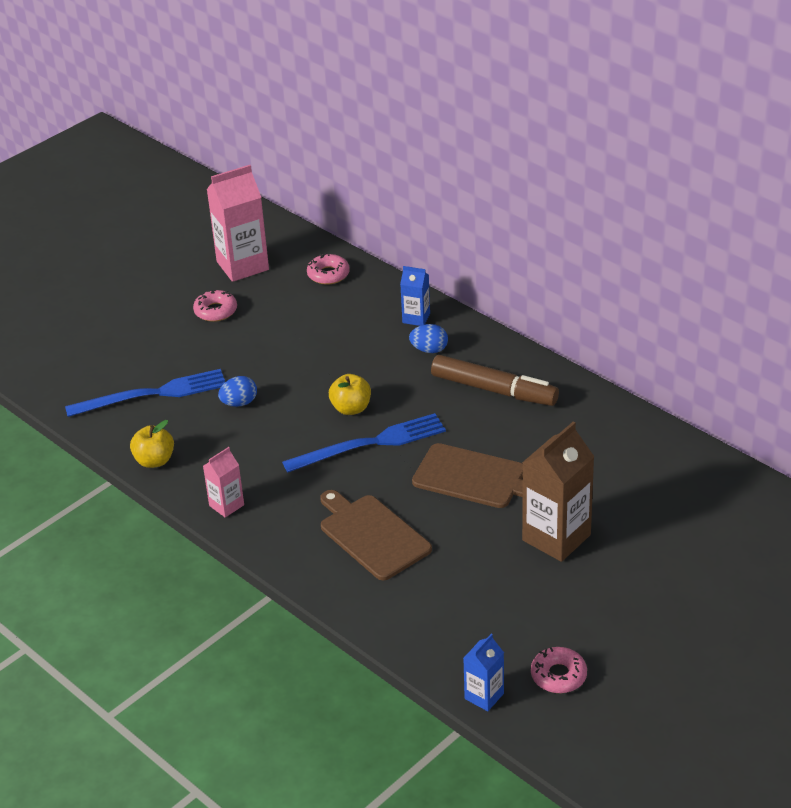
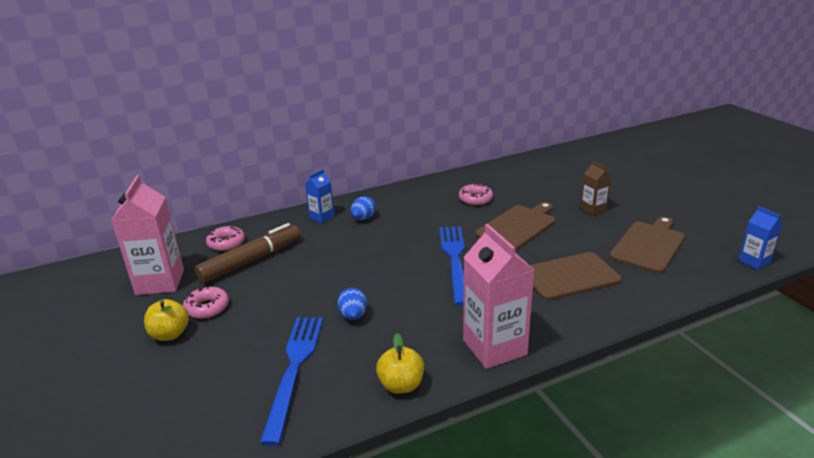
camera: 70 degrees left, 10 degrees down
pink carton [203,447,244,518] -> pink carton [463,224,534,369], size x1.89
yellow apple [329,374,371,415] -> yellow apple moved to [144,299,189,341]
brown marker [431,355,559,406] -> brown marker moved to [195,223,300,283]
brown carton [522,421,594,562] -> brown carton [580,161,611,216], size x0.53
pink donut [531,647,587,693] -> pink donut moved to [459,184,493,205]
none -> brown cutting board [609,216,685,273]

